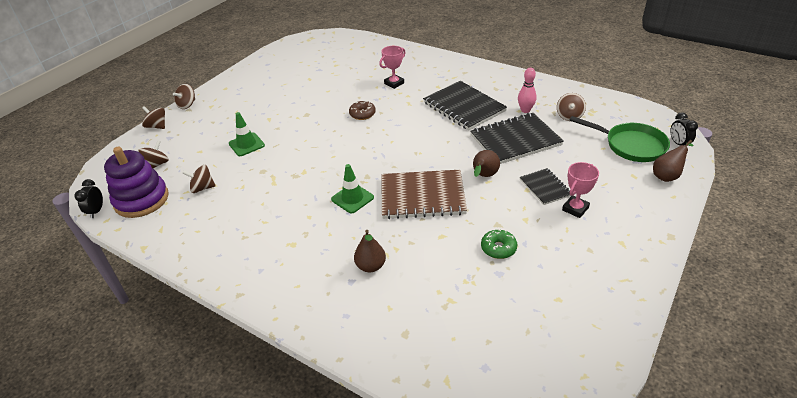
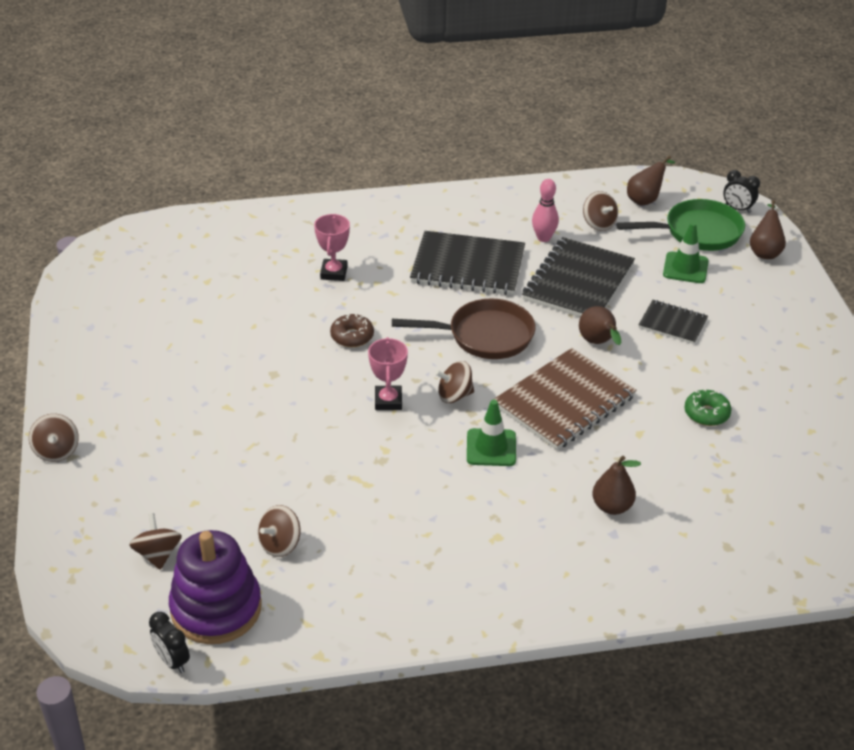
camera: 45 degrees left, 0 degrees up
brown spinning top [142,106,165,129] -> brown spinning top moved to [435,361,474,403]
green traffic cone [229,112,265,156] -> green traffic cone moved to [663,222,709,283]
pink trophy [562,162,599,218] -> pink trophy moved to [368,337,408,410]
none -> brown pan [392,298,535,359]
none -> brown pear [627,156,675,206]

